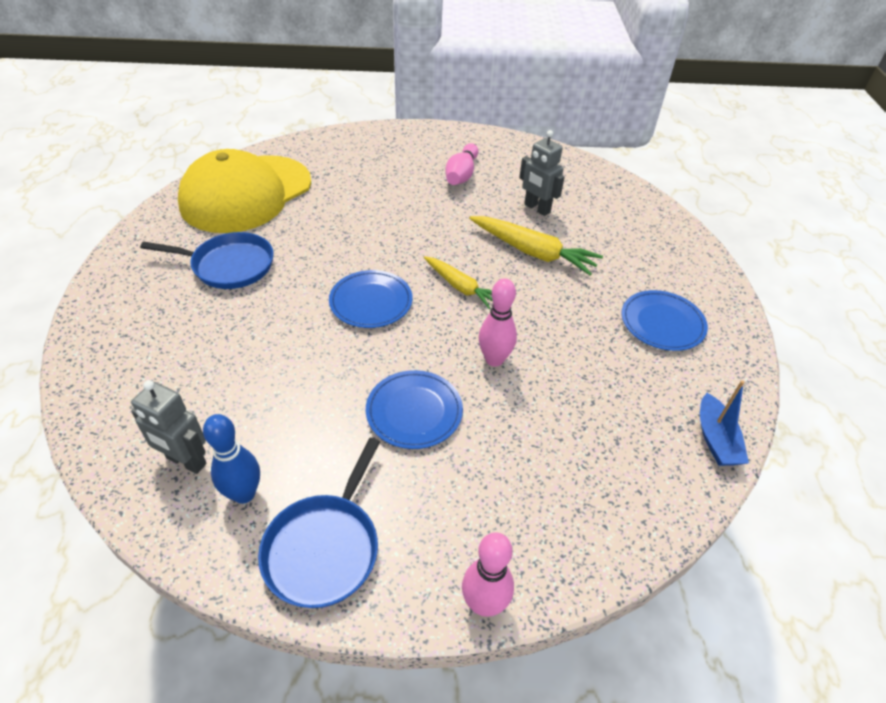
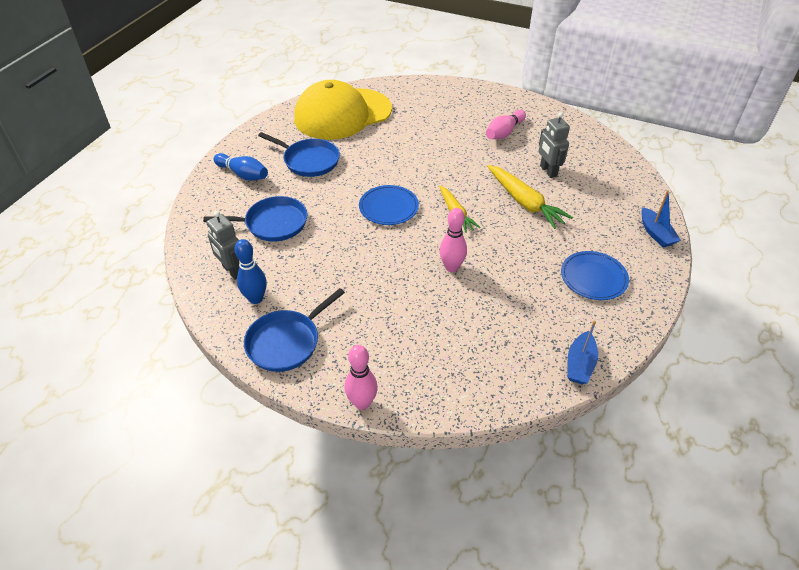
camera: 25 degrees right, 0 degrees up
blue plate [366,370,463,449] -> none
none -> blue pan [203,196,308,242]
none -> blue bowling pin [213,153,268,181]
none -> blue boat [641,190,681,247]

